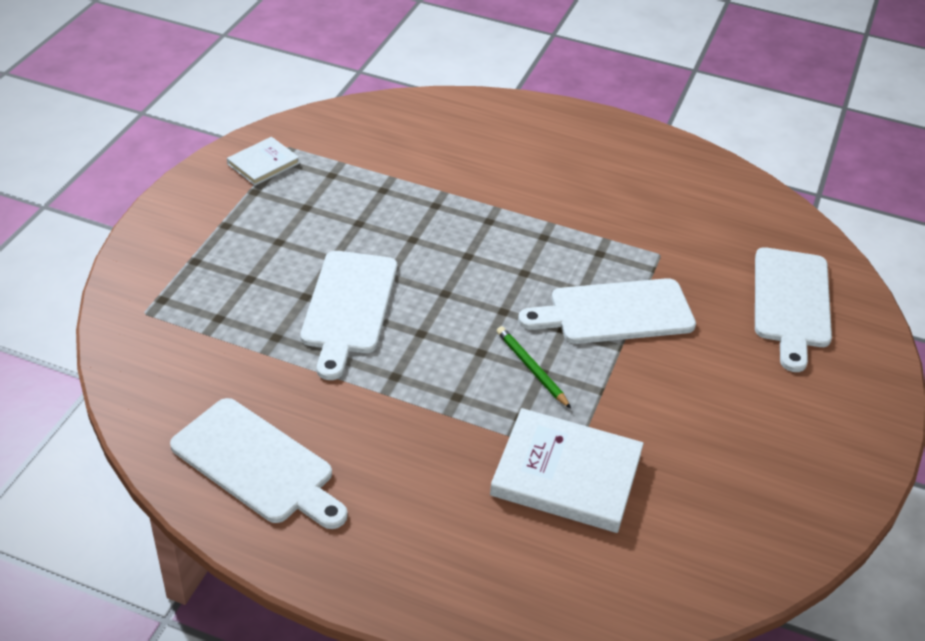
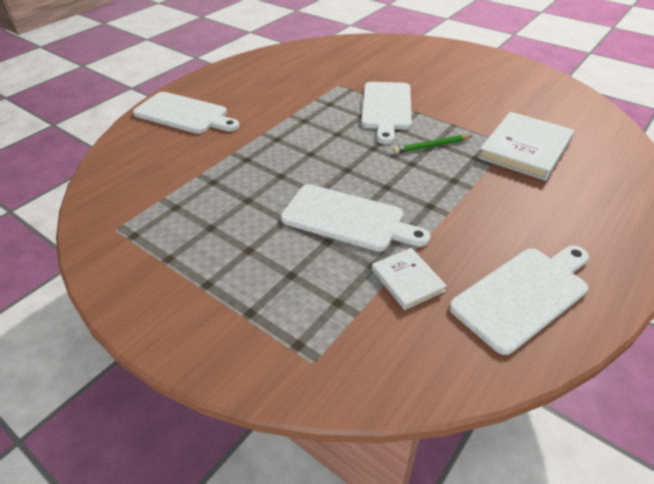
camera: 70 degrees left, 0 degrees up
white book [227,137,300,186] -> white book moved to [372,248,447,310]
white cutting board [755,247,832,372] -> white cutting board moved to [133,92,239,134]

